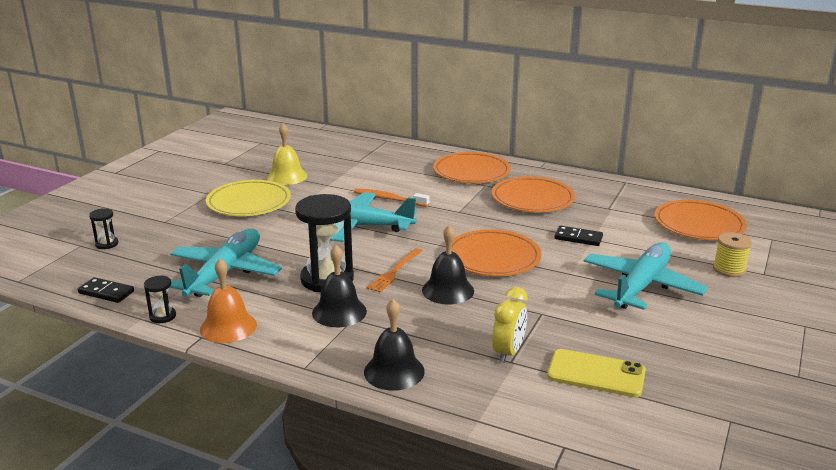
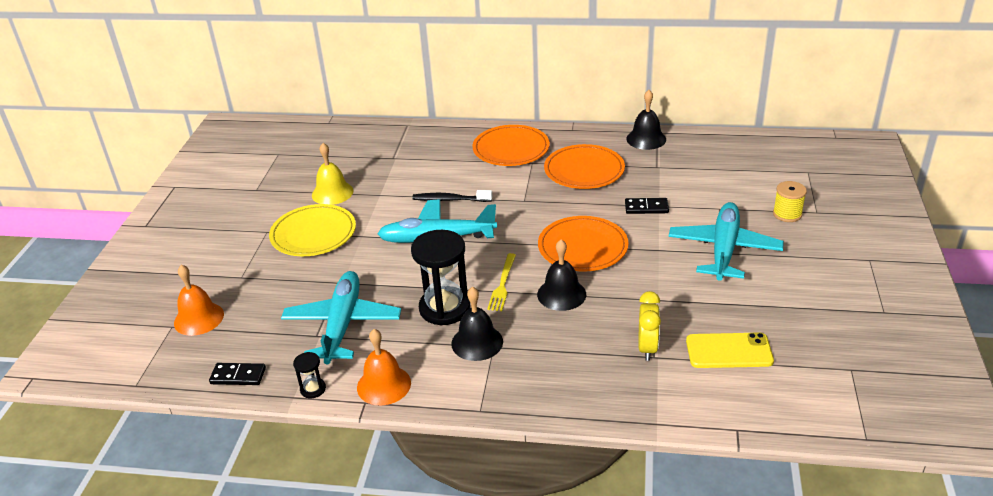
camera: 15 degrees left, 10 degrees up
black hourglass [89,208,118,249] -> orange bell [174,265,224,336]
orange toothbrush [354,188,429,207] -> black toothbrush [412,190,493,202]
black bell [364,299,425,391] -> black bell moved to [626,90,666,150]
orange fork [367,248,423,292] -> yellow fork [487,253,516,311]
orange plate [655,200,747,240] -> none

